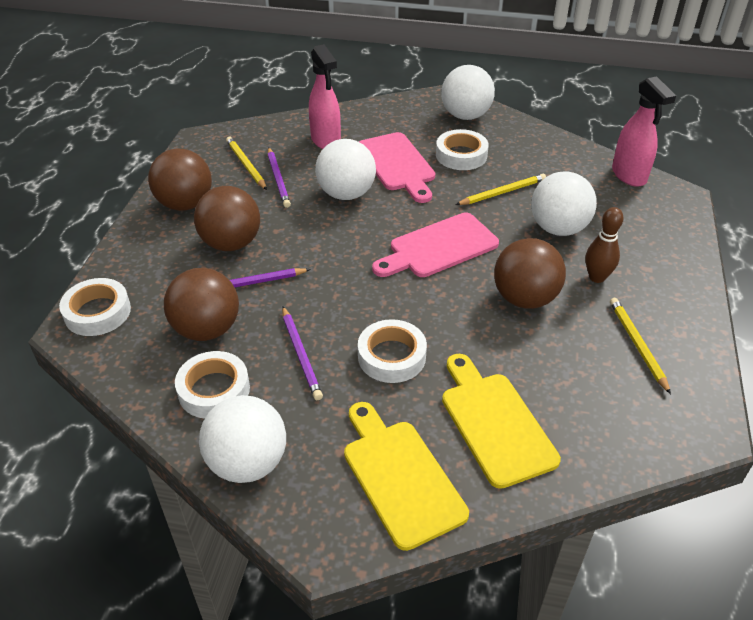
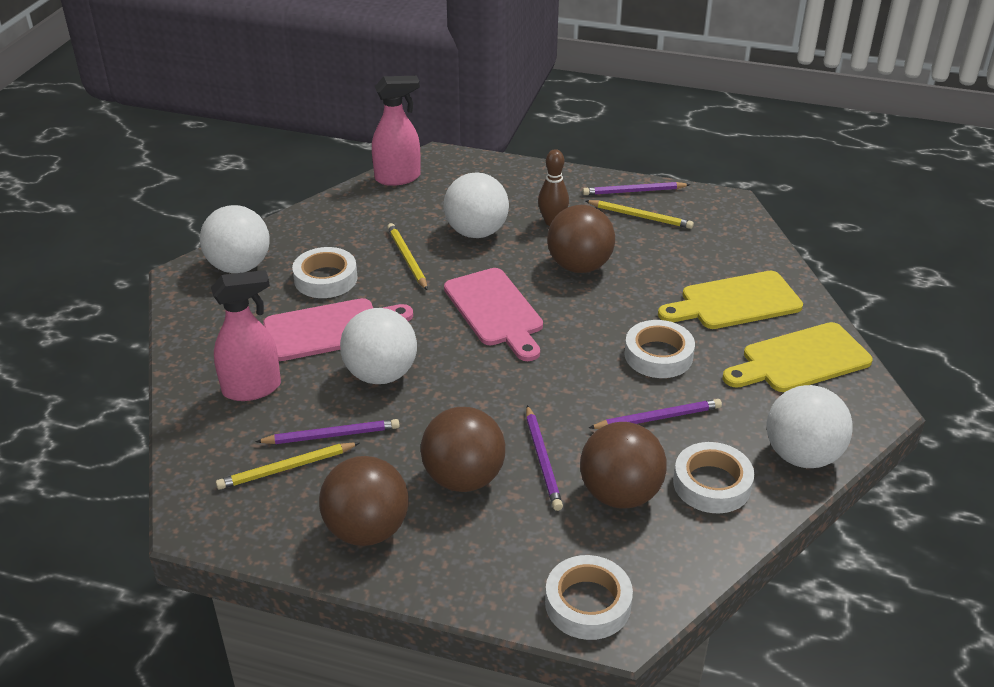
camera: 85 degrees left, 5 degrees down
yellow pencil [610,298,671,394] -> yellow pencil turned 150 degrees counterclockwise [586,200,694,229]
none -> purple pencil [583,182,690,195]

